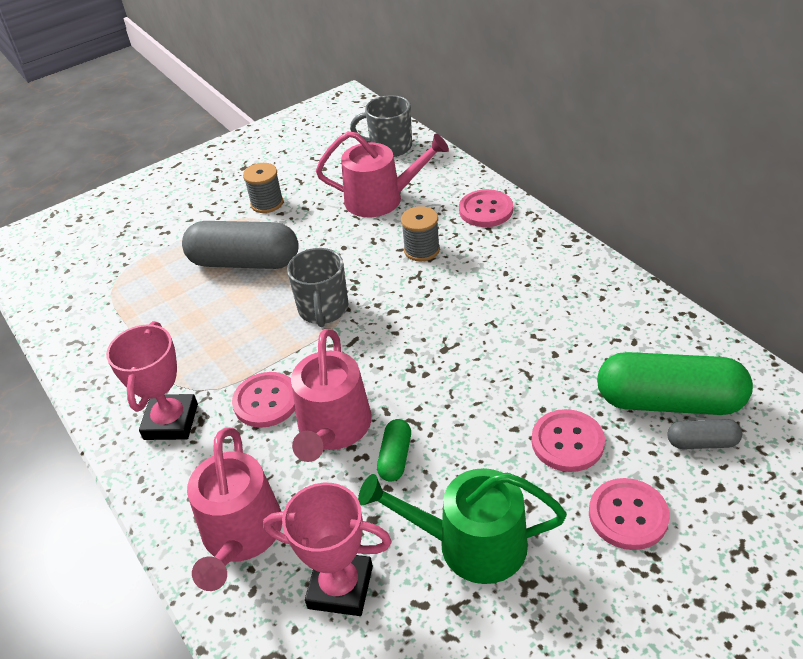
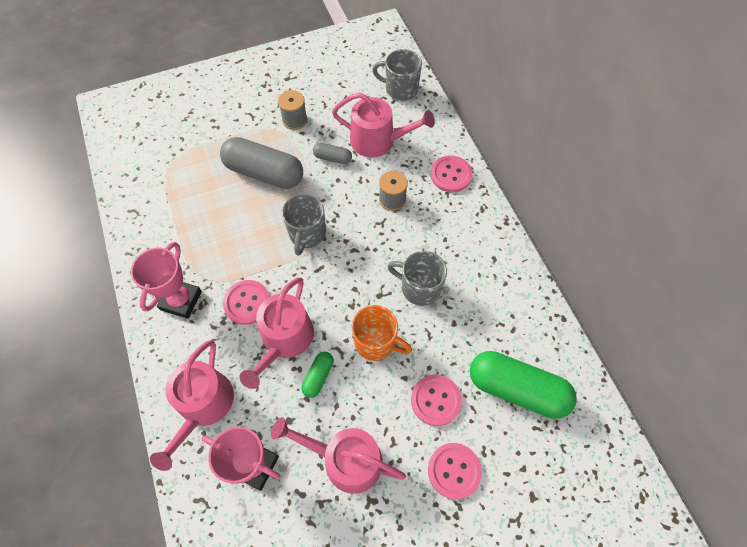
camera: 10 degrees right, 20 degrees up
green watering can [358,468,567,584] -> pink watering can [271,417,406,494]
grey capsule [667,419,742,449] -> grey capsule moved to [313,143,352,164]
none -> orange mug [352,305,412,361]
none -> grey mug [387,251,447,306]

